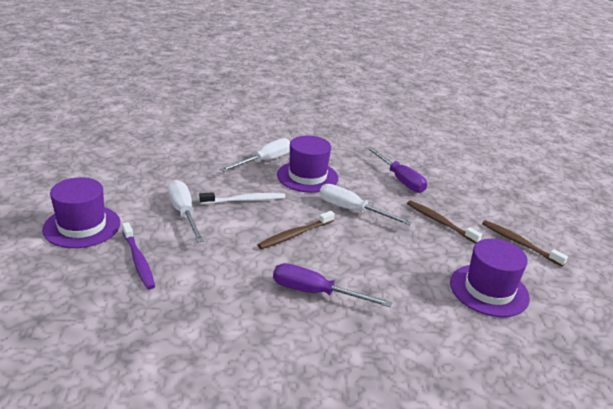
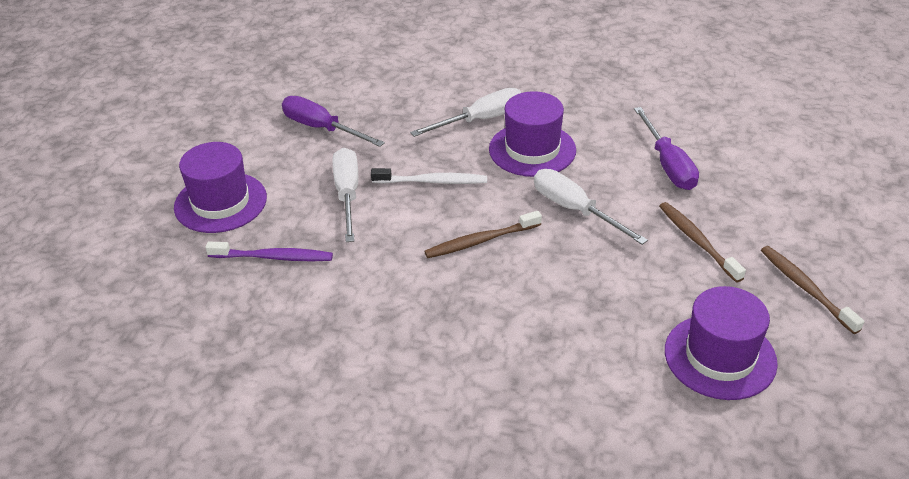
camera: 20 degrees right, 10 degrees up
purple toothbrush [122,222,155,289] -> purple toothbrush turned 75 degrees counterclockwise [206,242,333,261]
purple screwdriver [273,263,392,308] -> purple screwdriver moved to [282,96,385,147]

